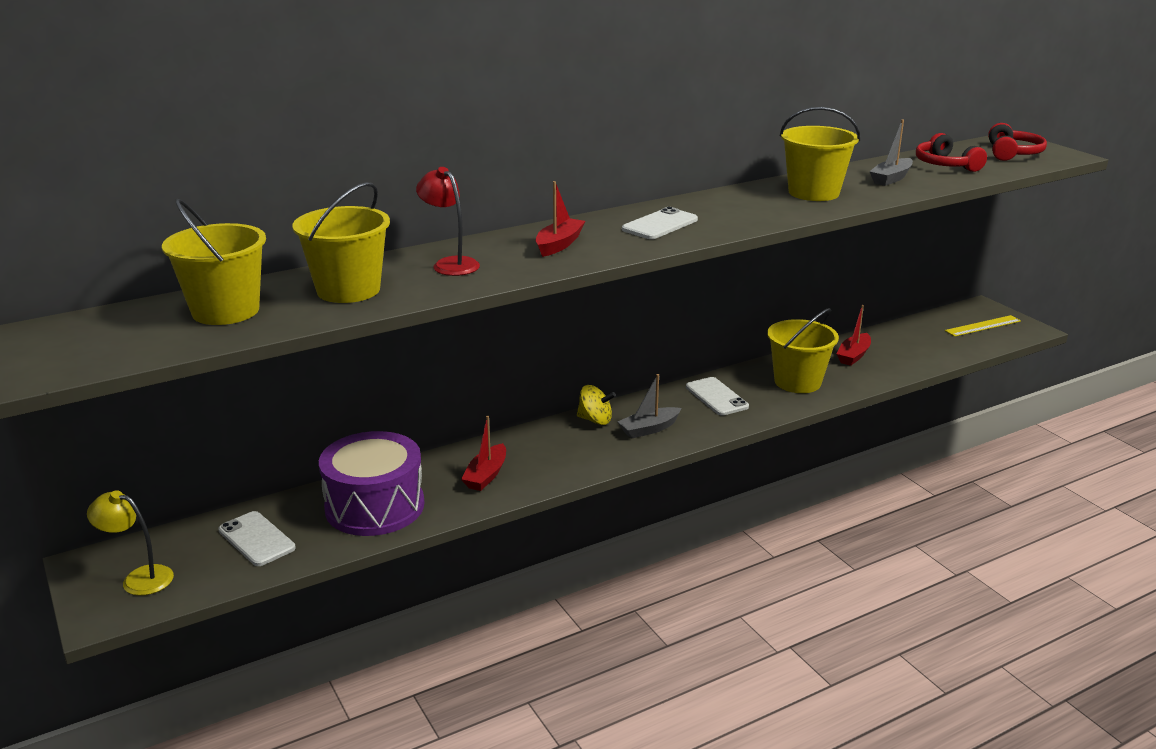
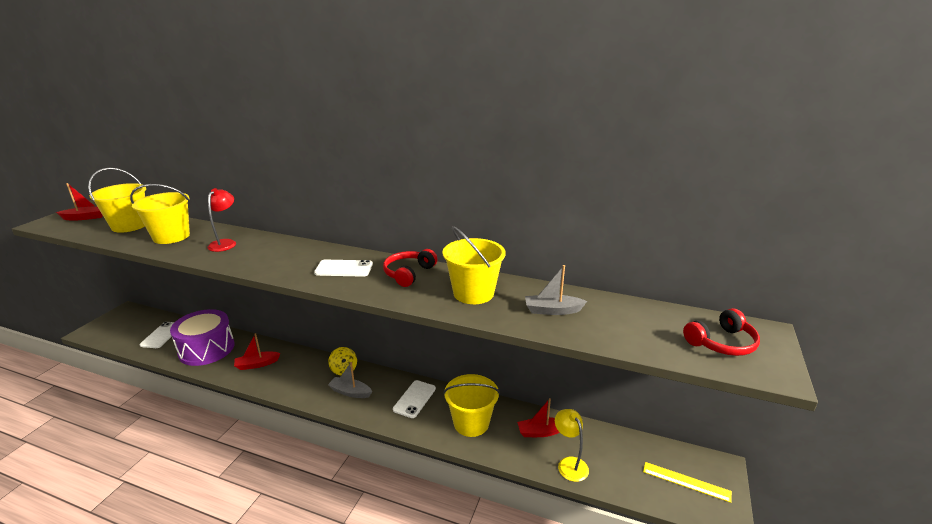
camera: 50 degrees right, 0 degrees up
yellow lamp [87,490,174,596] -> yellow lamp moved to [555,409,589,482]
red boat [536,181,585,257] -> red boat moved to [56,183,103,220]
red headphones [916,133,987,172] -> red headphones moved to [383,249,437,287]

